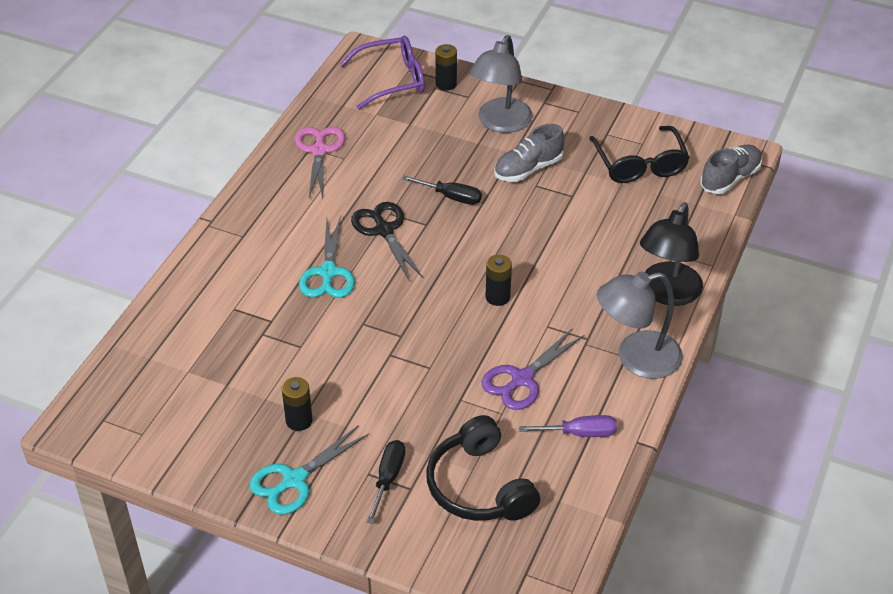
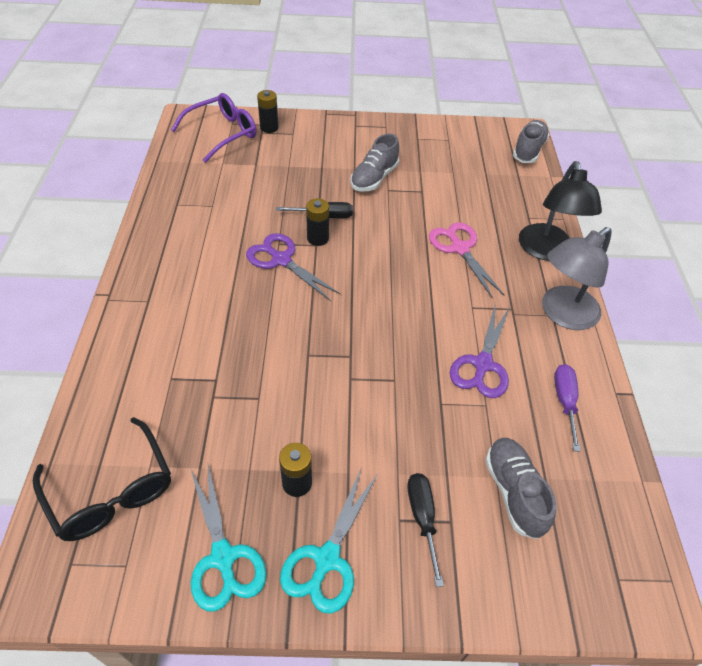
camera: 25 degrees left, 5 degrees up
pink scissors [295,127,345,198] -> pink scissors moved to [429,223,505,299]
turquoise scissors [299,216,355,298] -> turquoise scissors moved to [190,465,267,611]
black scissors [351,202,423,280] -> purple scissors [246,233,340,301]
black headphones [426,415,540,521] -> grey shoe [485,438,556,539]
grey lamp [470,35,533,133] -> none
black battery [486,255,512,306] -> black battery moved to [306,198,329,246]
purple screwdriver [519,415,617,437] -> purple screwdriver turned 60 degrees counterclockwise [554,364,580,452]
black glasses [589,126,690,183] -> black glasses moved to [33,417,171,541]

